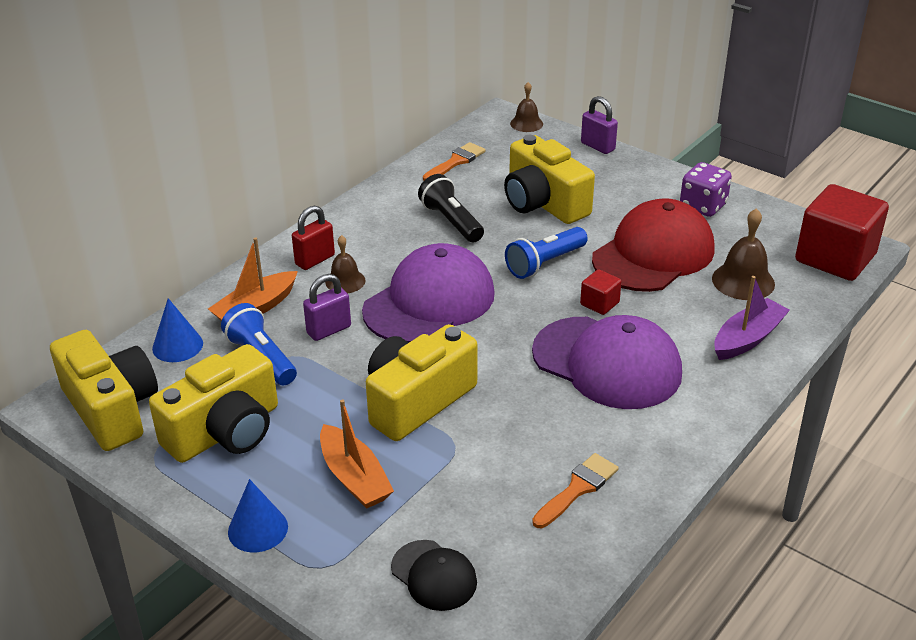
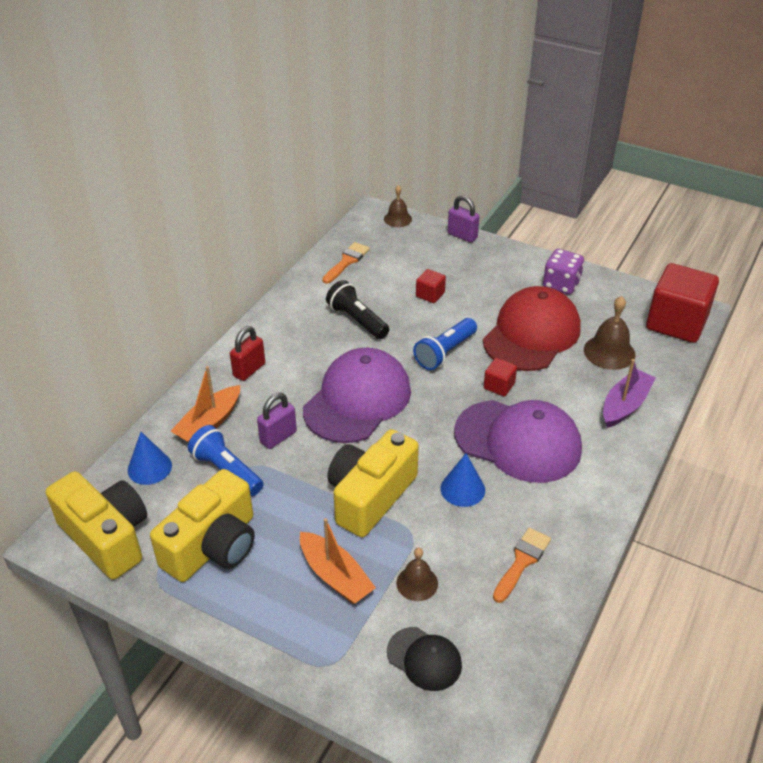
camera: 10 degrees left, 5 degrees up
blue cone [228,479,288,552] -> blue cone moved to [441,453,485,507]
brown bell [325,235,365,293] -> brown bell moved to [396,547,438,601]
yellow camera [504,135,595,224] -> red cube [416,269,446,303]

